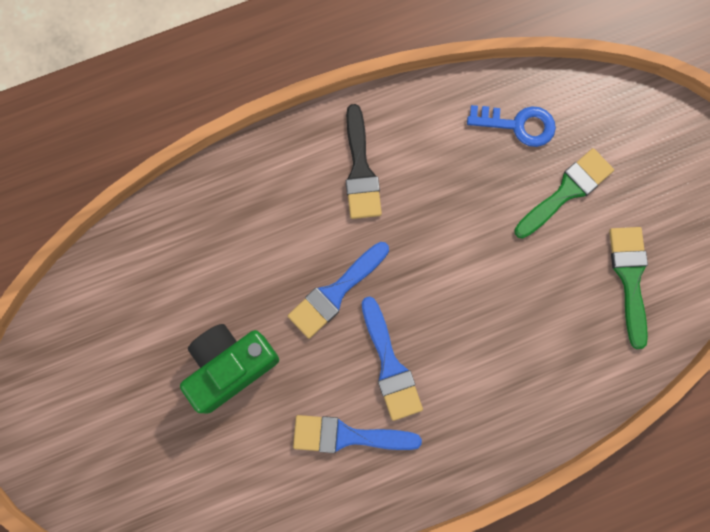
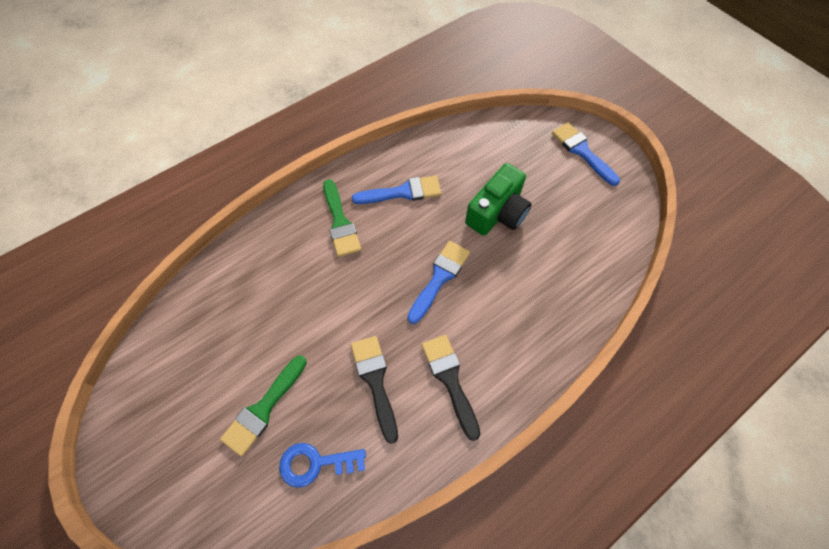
camera: 165 degrees right, 15 degrees down
blue brush [362,296,423,421] -> blue brush moved to [552,122,620,186]
green brush [609,227,648,349] -> green brush moved to [323,179,361,257]
none -> black brush [351,336,398,444]

